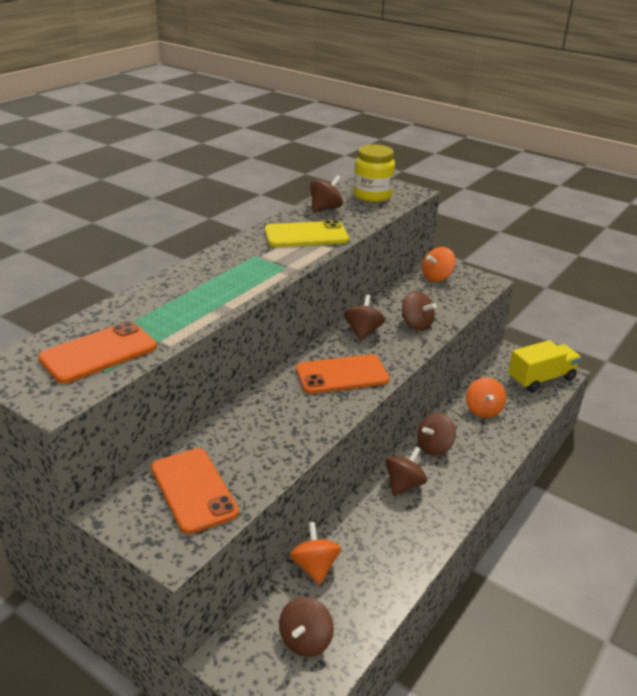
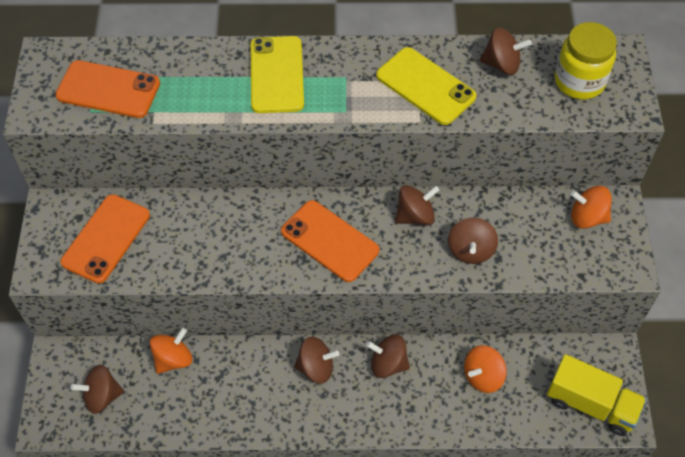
camera: 55 degrees right, 25 degrees up
none -> yellow phone [251,36,304,113]

